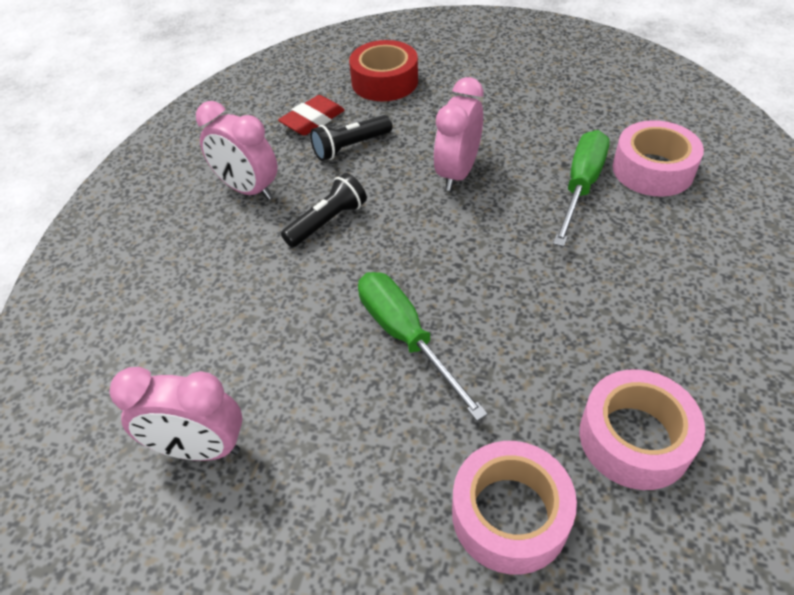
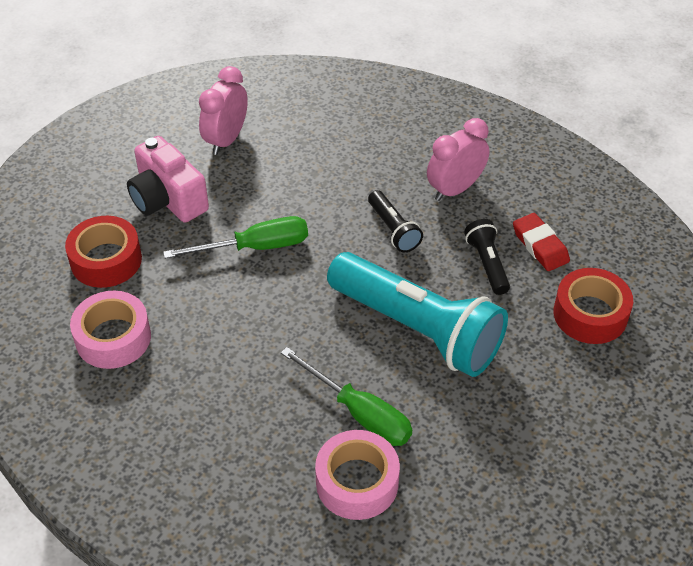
camera: 105 degrees right, 0 degrees up
pink clock [434,77,483,191] -> turquoise flashlight [327,252,508,377]
pink tape [452,441,577,575] -> red tape [65,216,142,288]
none -> pink camera [127,136,209,223]

